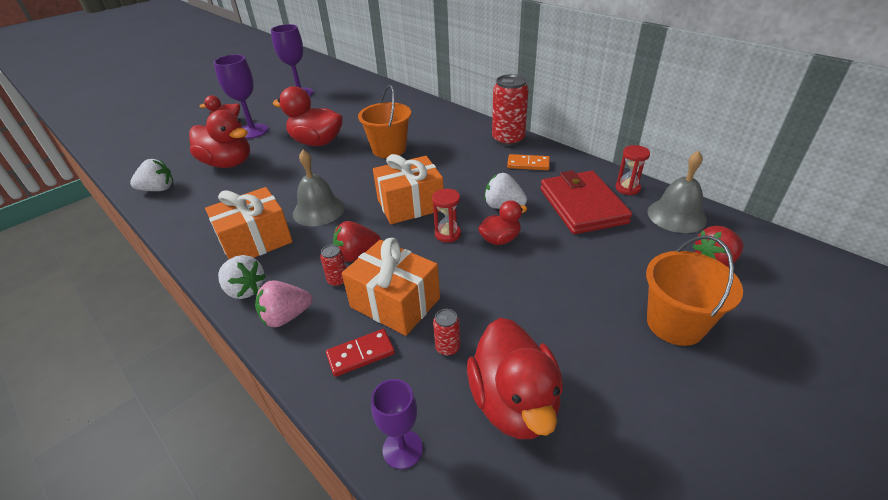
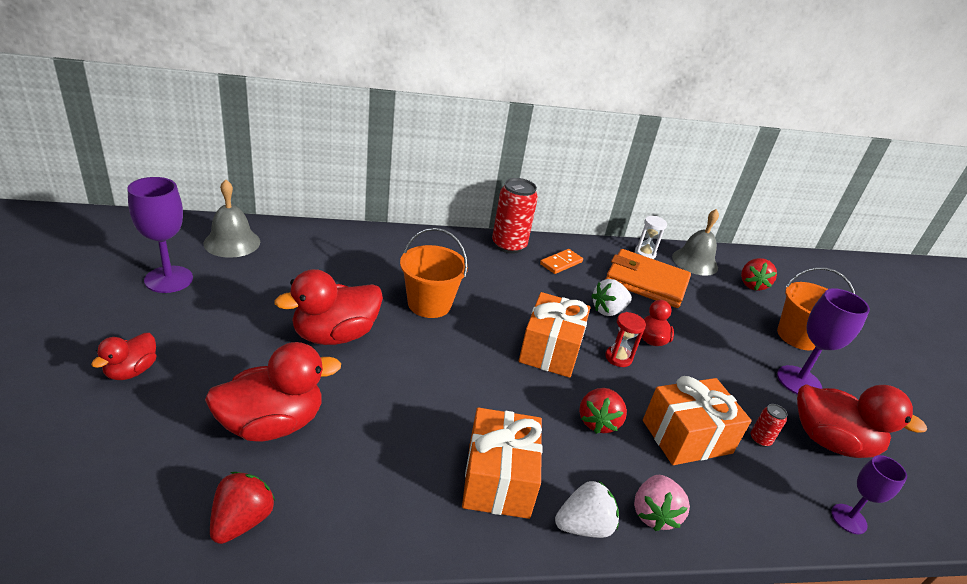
camera: 60 degrees left, 5 degrees down
white strawberry [130,159,173,191] -> red strawberry [210,472,275,544]
purple goblet [214,55,268,139] -> purple goblet moved to [777,288,870,395]
grey bell [293,150,345,226] -> grey bell moved to [203,179,260,258]
red can [320,245,346,287] -> none
red domino [326,329,395,377] -> none
red wallet [540,170,632,234] -> orange wallet [606,249,691,308]
red hourglass [616,145,650,195] -> white hourglass [635,216,667,259]

